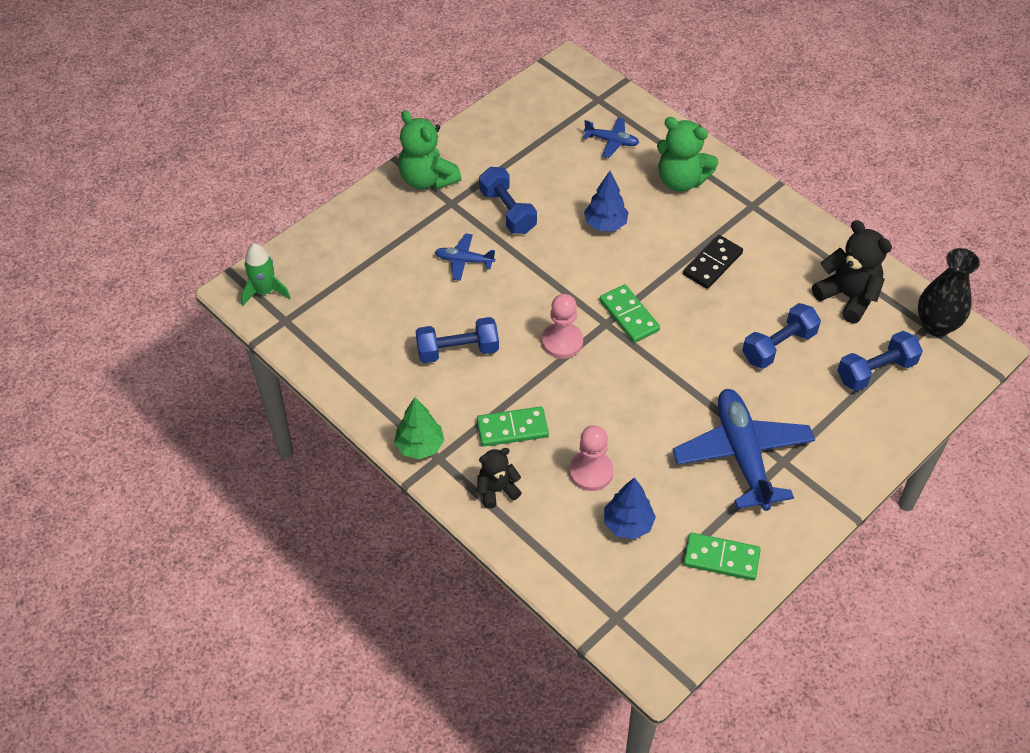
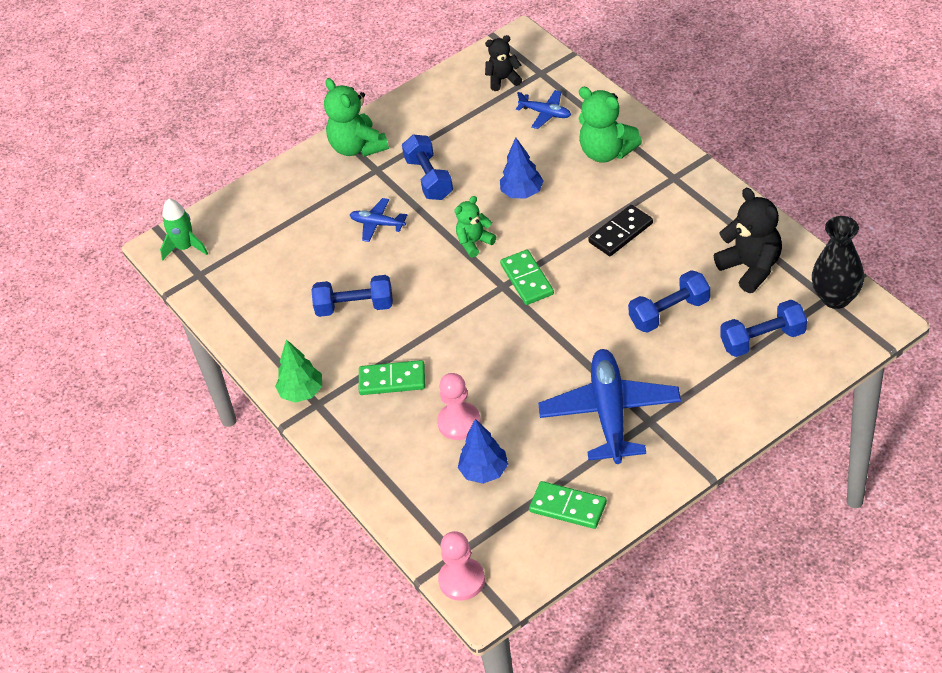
camera: 15 degrees right, 5 degrees down
black teddy bear [477,448,522,509] -> black teddy bear moved to [485,35,522,91]
pink pawn [542,294,583,359] -> pink pawn moved to [438,531,485,601]
none -> green teddy bear [454,196,496,258]

